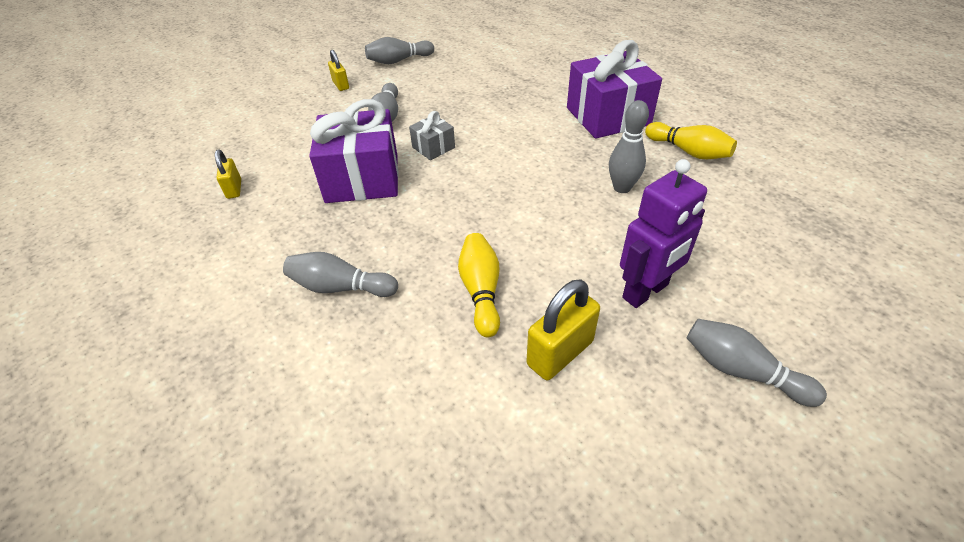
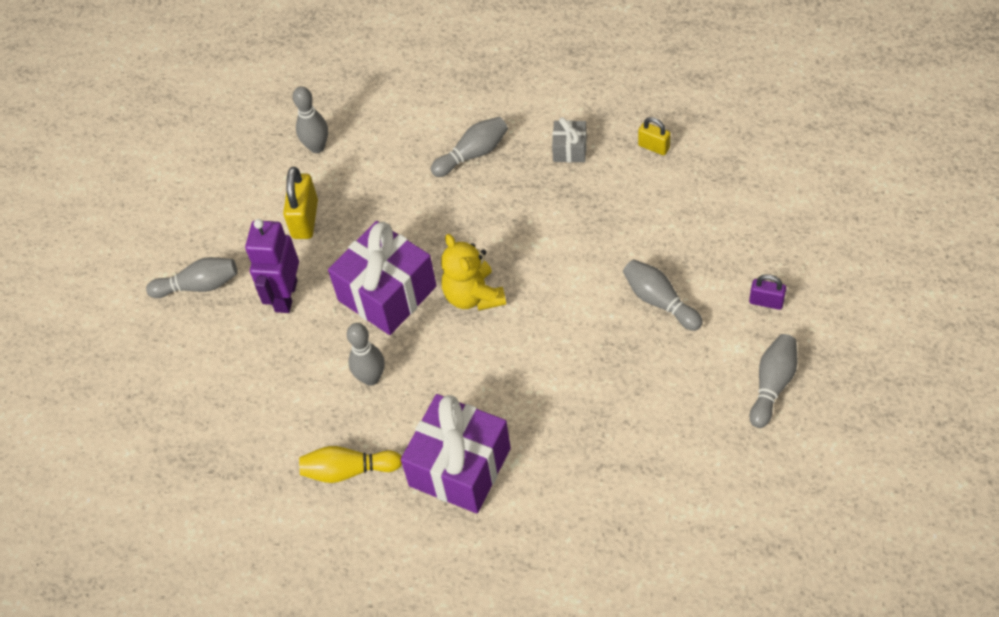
camera: 140 degrees right, 10 degrees up
purple gift [309,99,399,203] -> purple gift moved to [328,221,437,335]
yellow padlock [328,50,349,91] -> purple padlock [749,274,786,310]
grey gift [409,111,455,160] -> grey gift moved to [552,117,587,162]
yellow bowling pin [458,233,500,337] -> none
none -> grey bowling pin [293,86,328,153]
none -> yellow teddy bear [441,234,506,311]

